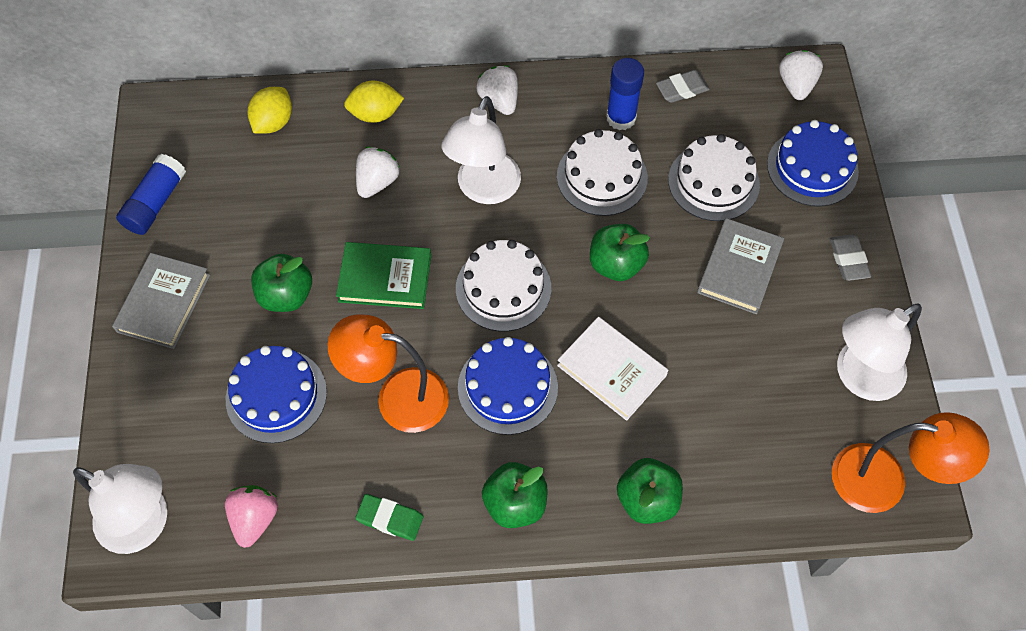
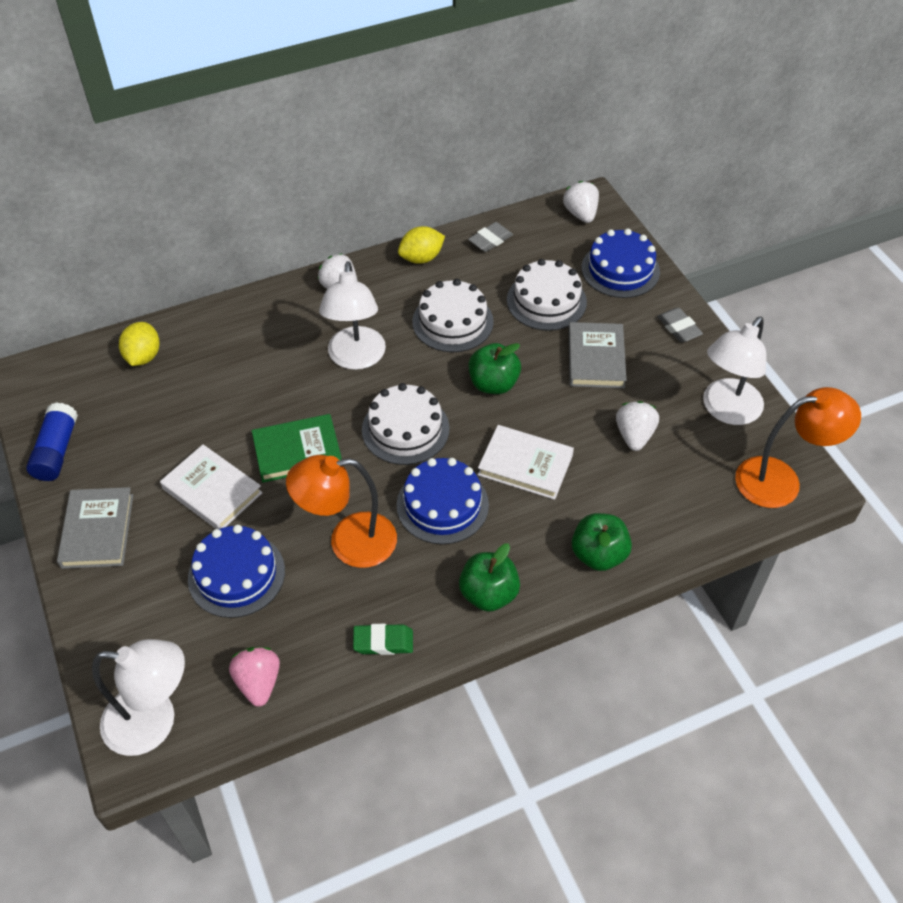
camera: 20 degrees left, 10 degrees down
green apple [251,254,312,312] -> white book [160,444,263,529]
yellow lemon [344,81,404,123] -> yellow lemon moved to [398,226,445,264]
white strawberry [356,147,400,198] -> white strawberry moved to [616,401,659,451]
blue glue stick [606,58,644,130] -> none

